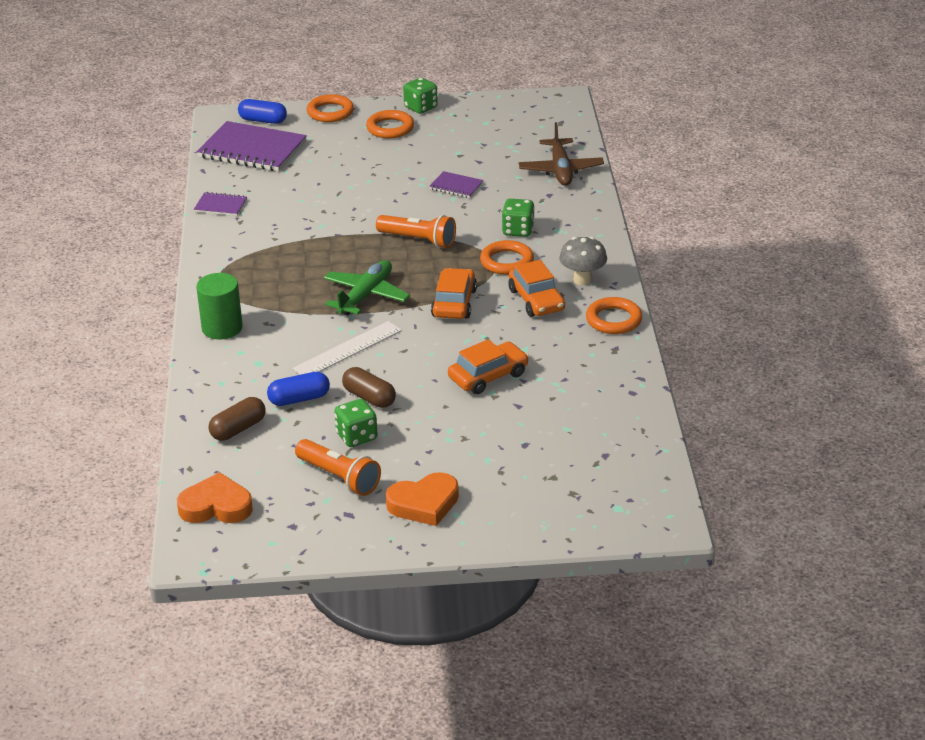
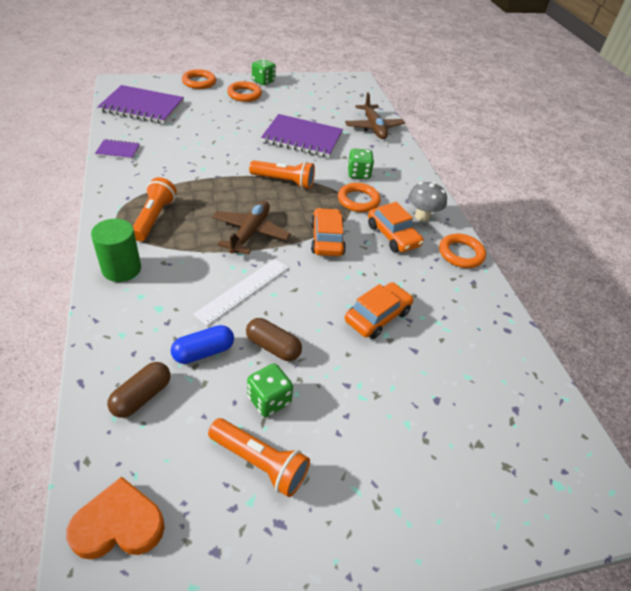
camera: 15 degrees left, 10 degrees up
blue capsule [238,99,287,124] -> none
green plane [324,260,410,315] -> brown plane [212,201,291,255]
orange heart [386,472,459,526] -> none
purple notebook [429,171,484,198] -> purple notebook [261,114,343,158], size x2.08
none -> orange flashlight [133,177,177,241]

